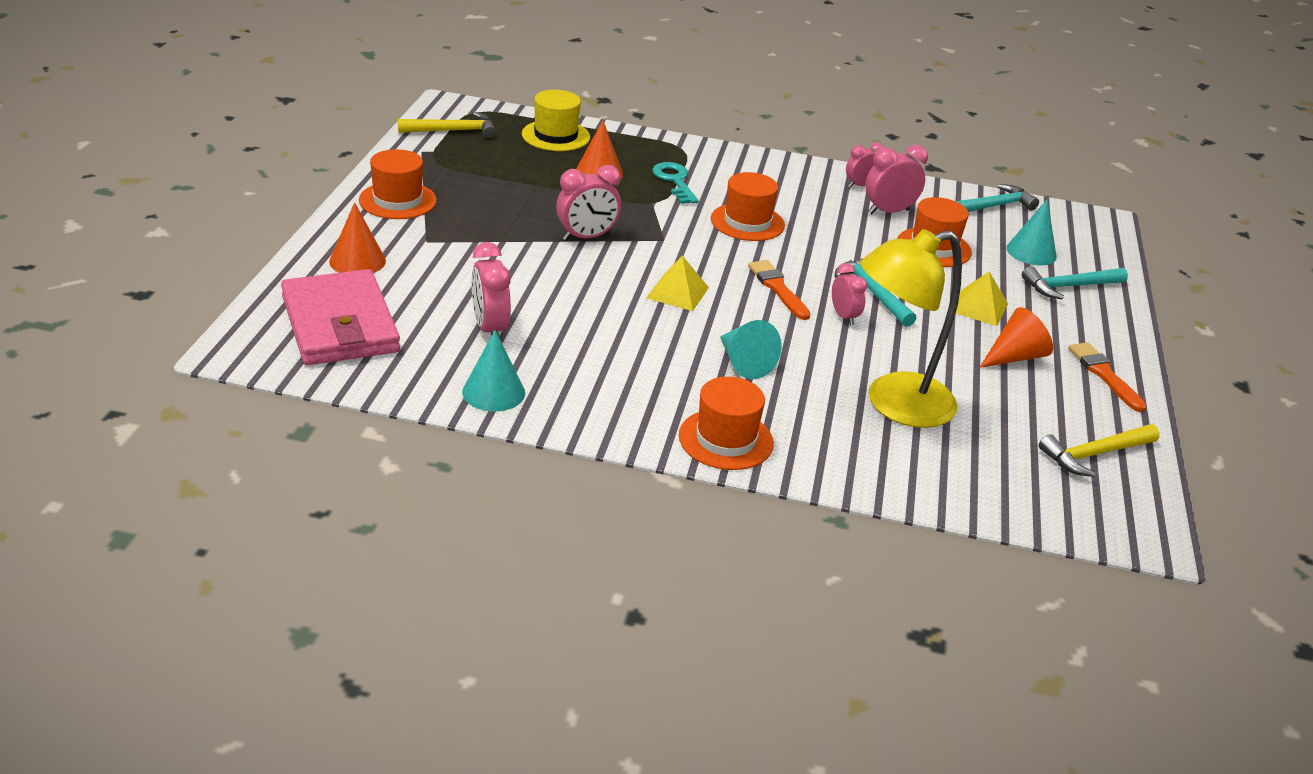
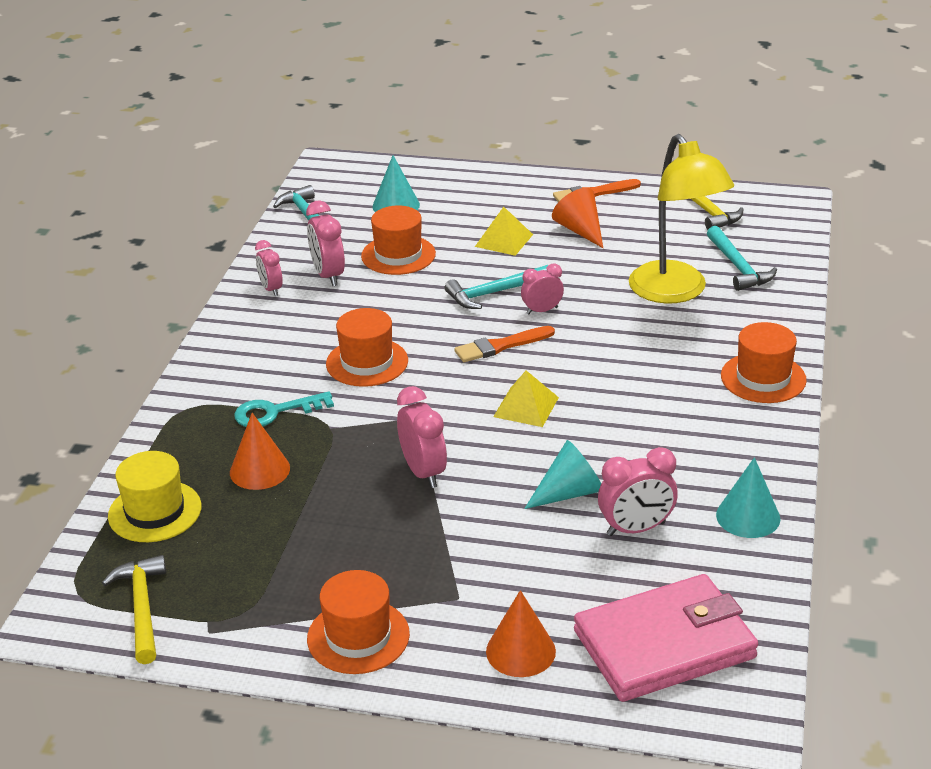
camera: 85 degrees left, 0 degrees up
turquoise cone [720,320,782,379] -> turquoise cone moved to [524,440,601,509]
turquoise hammer [1022,266,1128,299] -> turquoise hammer moved to [707,226,777,291]

